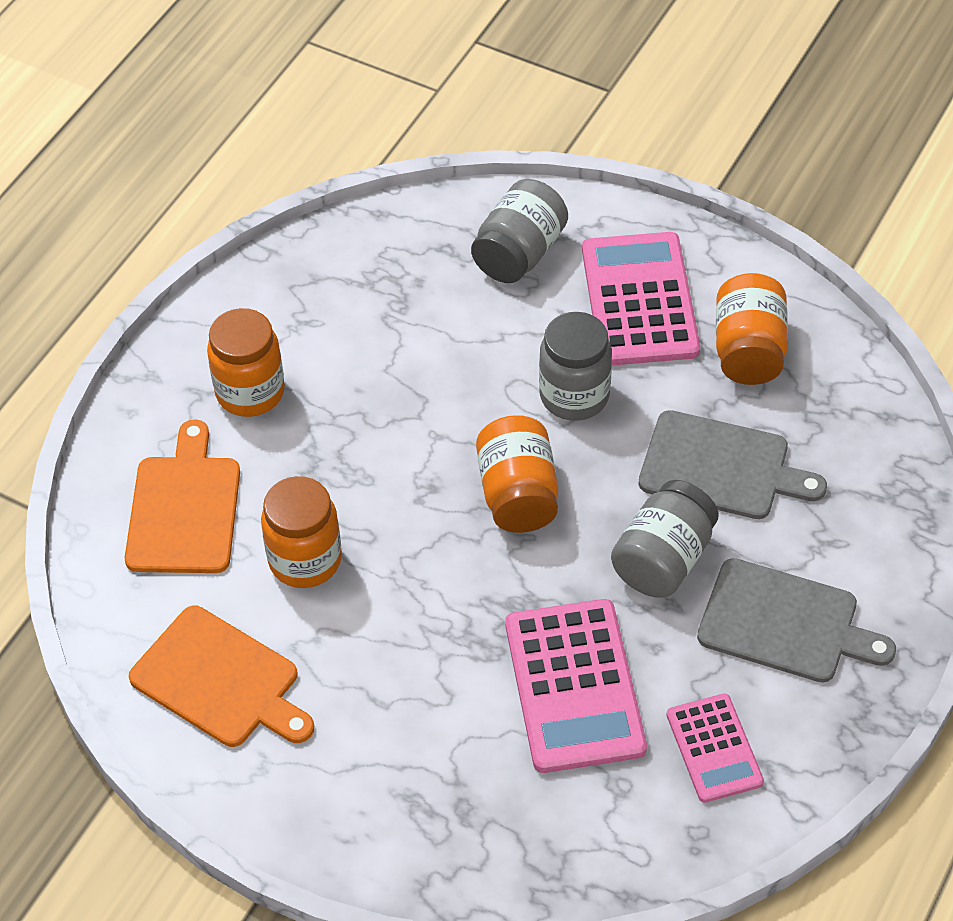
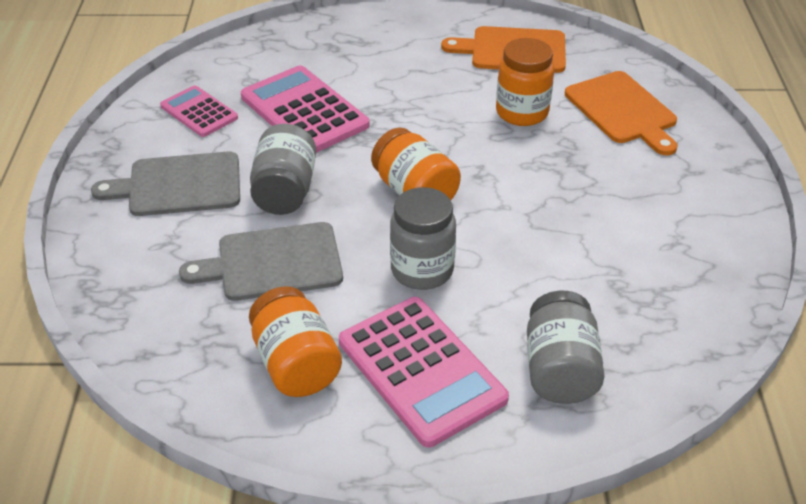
camera: 150 degrees right, 10 degrees down
orange jar [207,308,285,417] -> none

